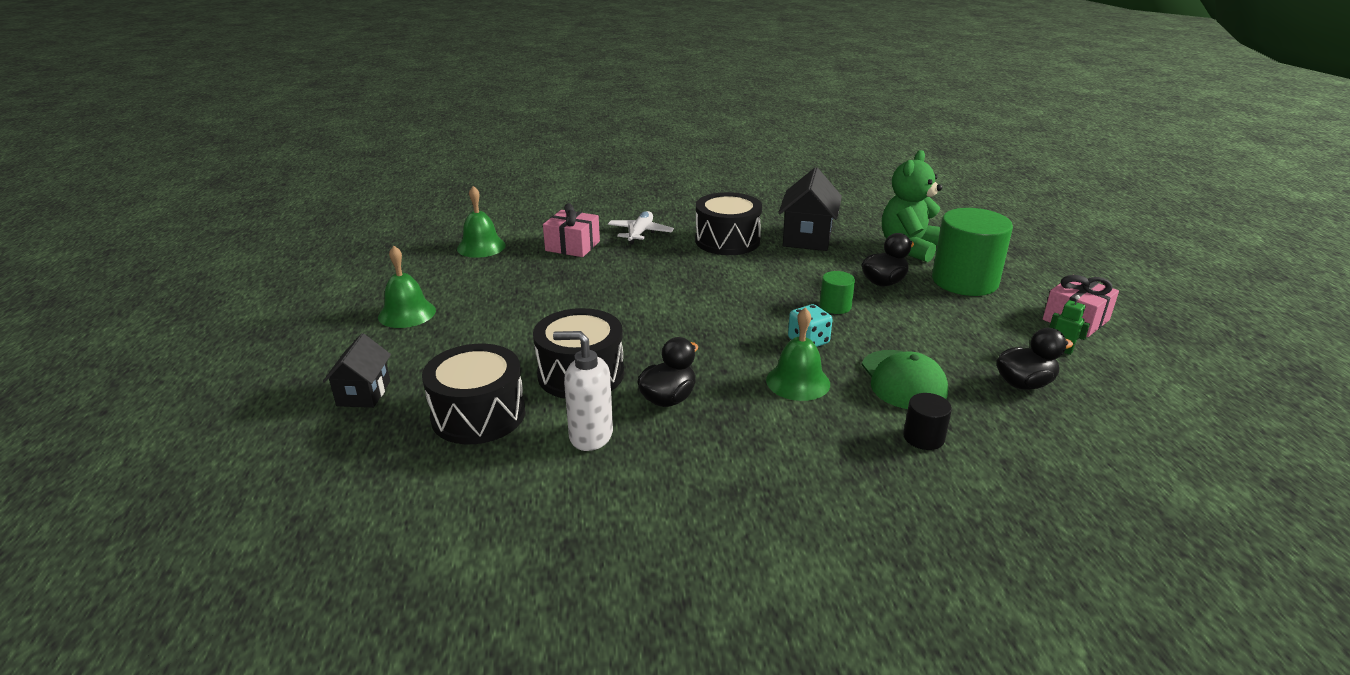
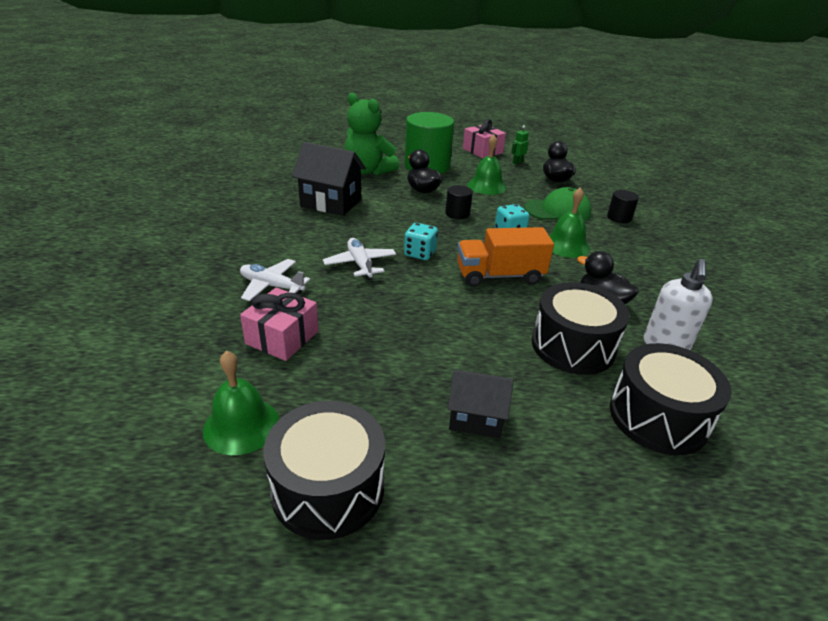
camera: 85 degrees left, 5 degrees up
black house [323,333,391,408] -> black house moved to [448,369,514,438]
green bell [378,246,436,328] -> green bell moved to [468,135,507,195]
black drum [695,192,762,255] -> black drum moved to [263,401,385,540]
green cylinder [820,271,855,314] -> black cylinder [445,185,473,219]
none -> white plane [323,238,396,280]
none -> turquoise dice [404,223,438,260]
none -> orange truck [457,227,554,287]

